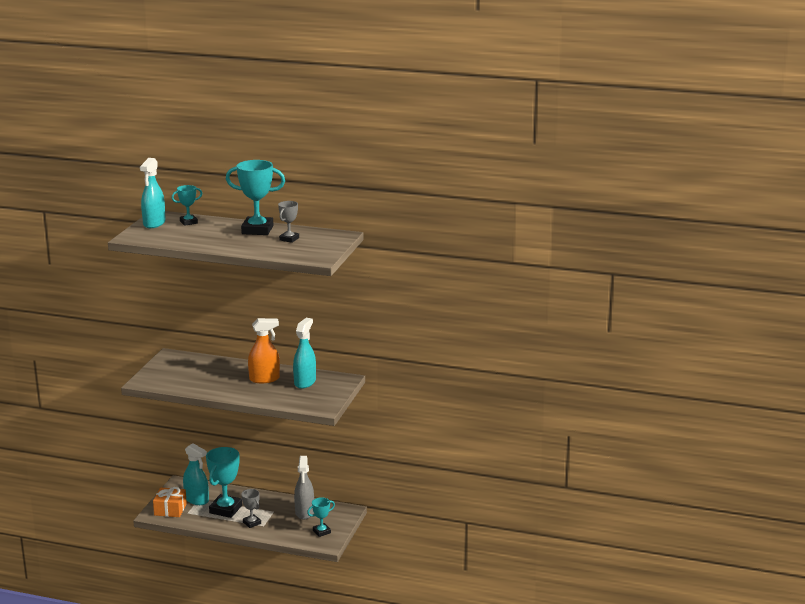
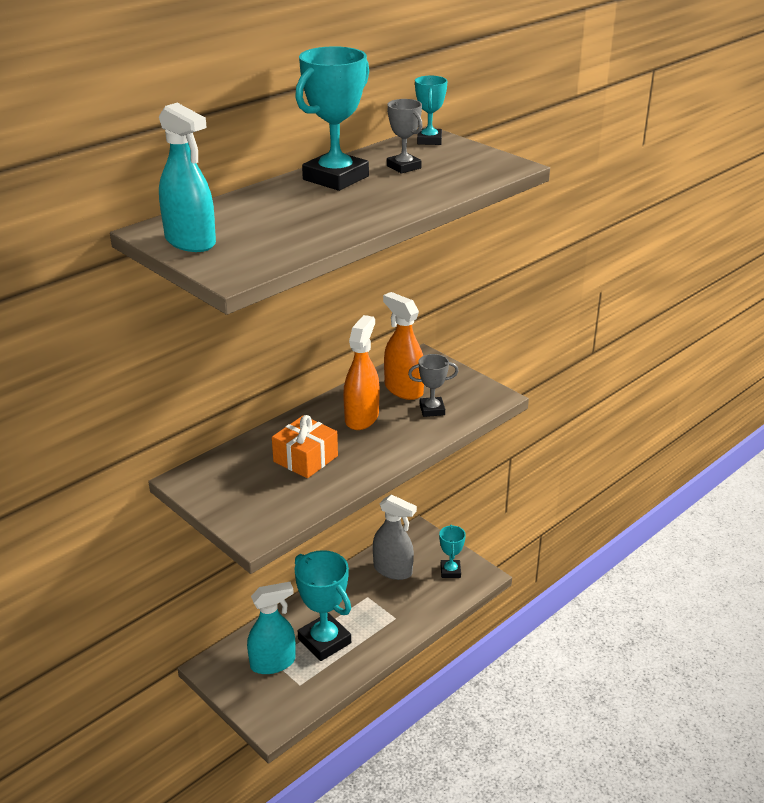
camera: 60 degrees left, 10 degrees up
orange gift [153,487,187,517] -> orange gift moved to [272,415,338,478]
turquoise trophy [172,185,202,226] -> turquoise trophy moved to [415,76,447,145]
grey trophy [241,489,261,528] -> grey trophy moved to [408,354,459,417]
turquoise spray bottle [293,318,316,389] -> orange spray bottle [383,292,424,400]

